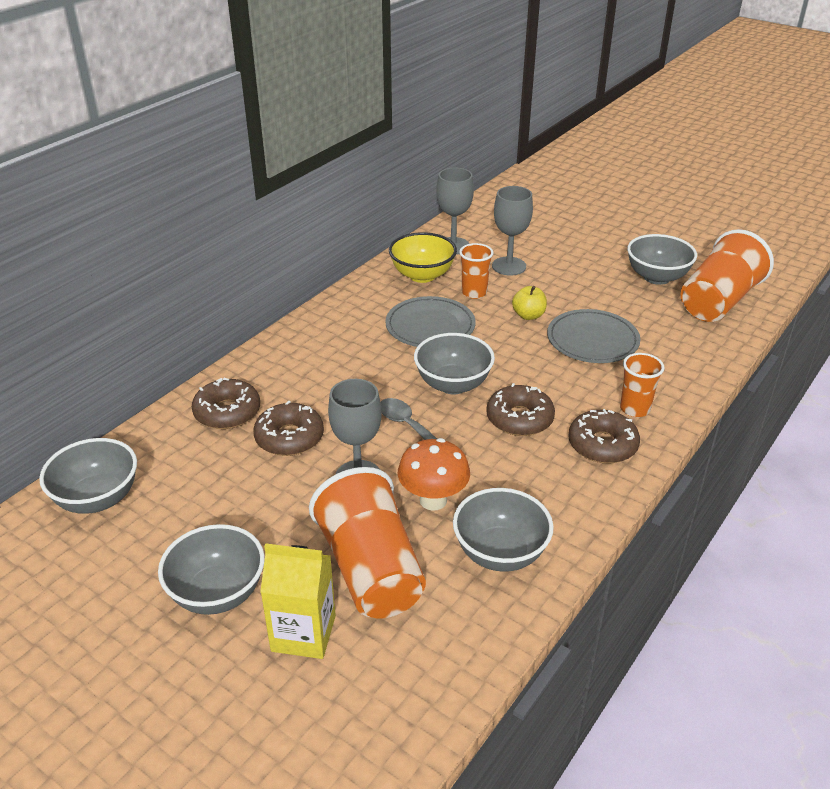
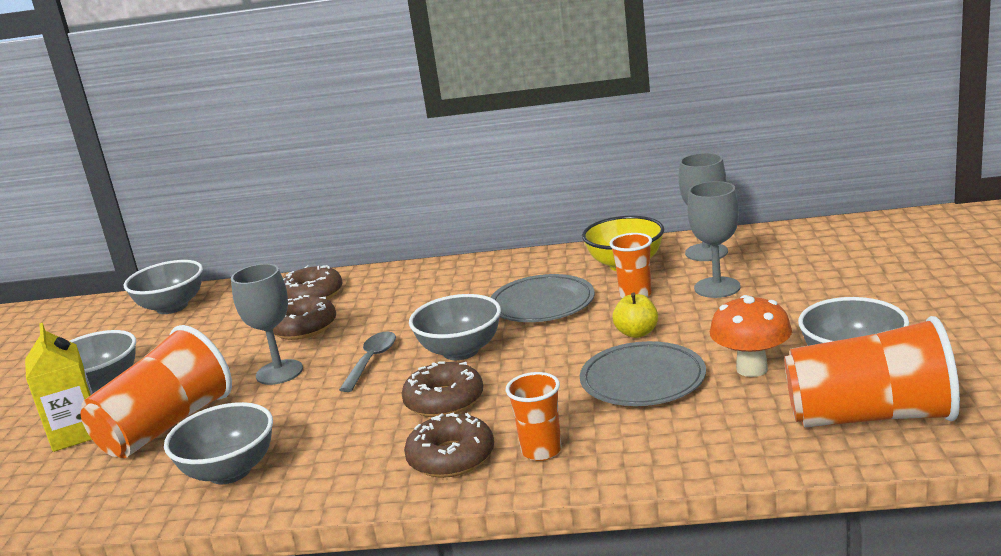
camera: 60 degrees right, 15 degrees down
orange mushroom [398,438,470,511] -> orange mushroom moved to [710,295,792,377]

